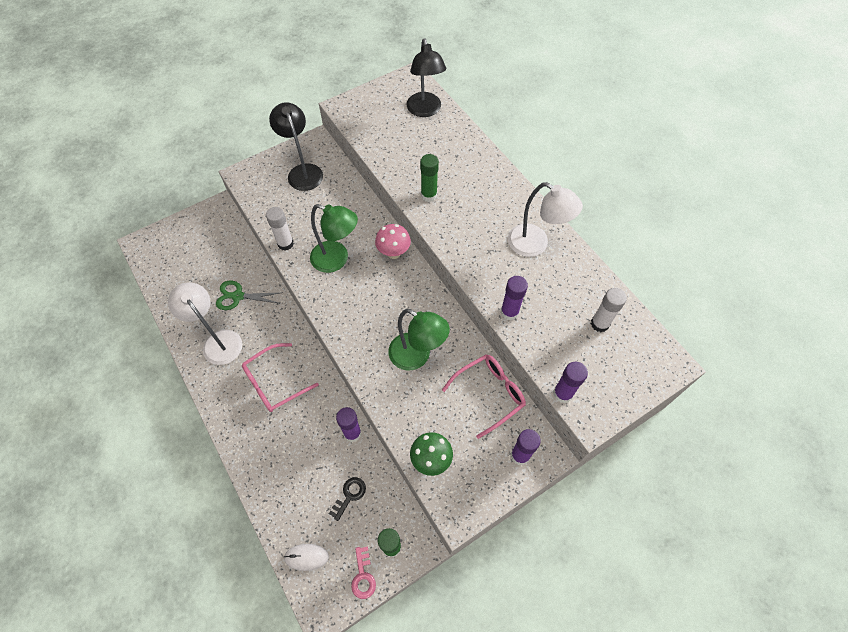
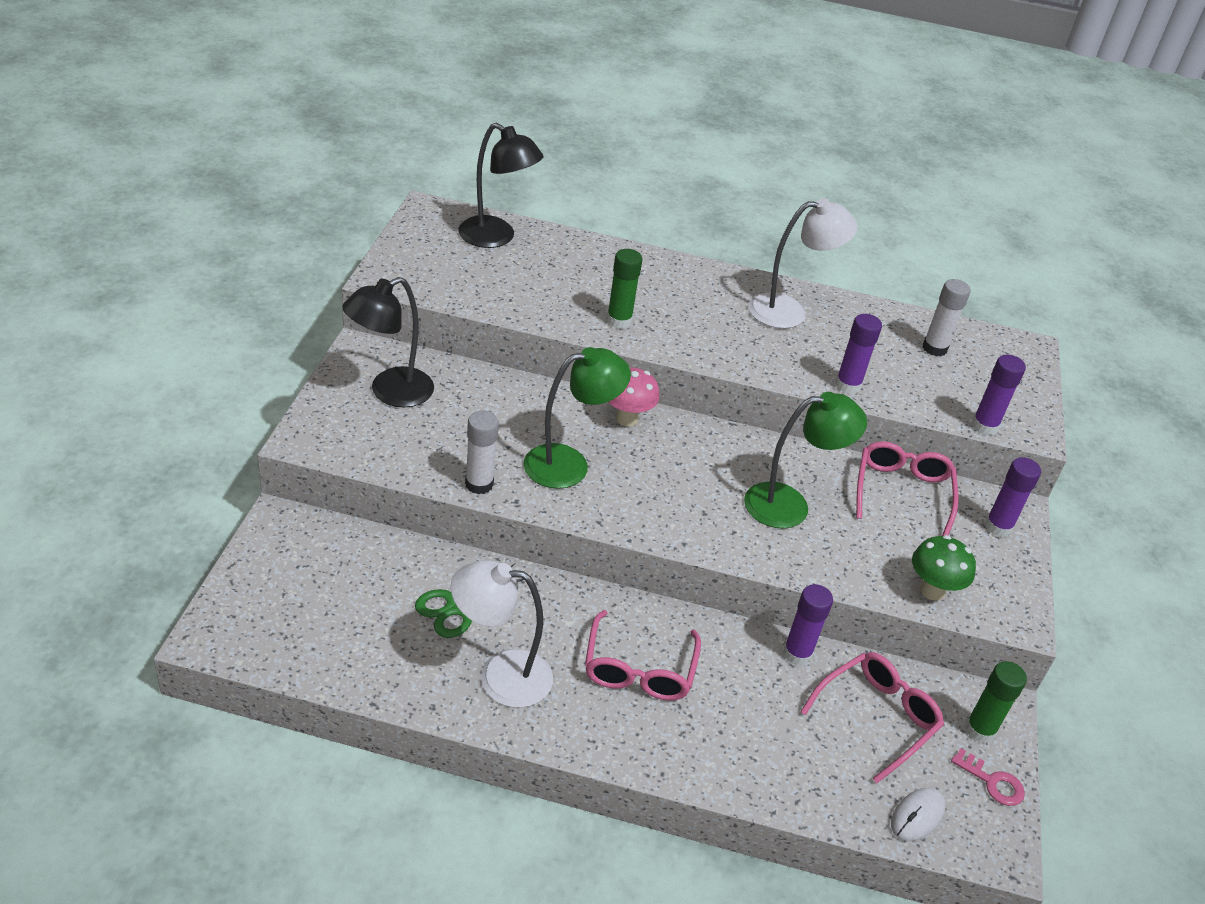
camera: 50 degrees left, 20 degrees down
black lamp [269,102,323,191] -> black lamp turned 60 degrees counterclockwise [342,277,434,407]
black key [329,477,366,521] -> pink glasses [800,652,944,783]

